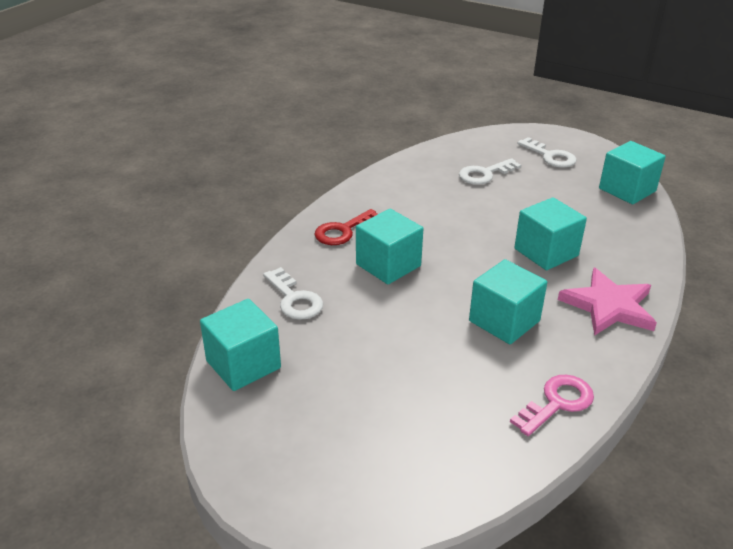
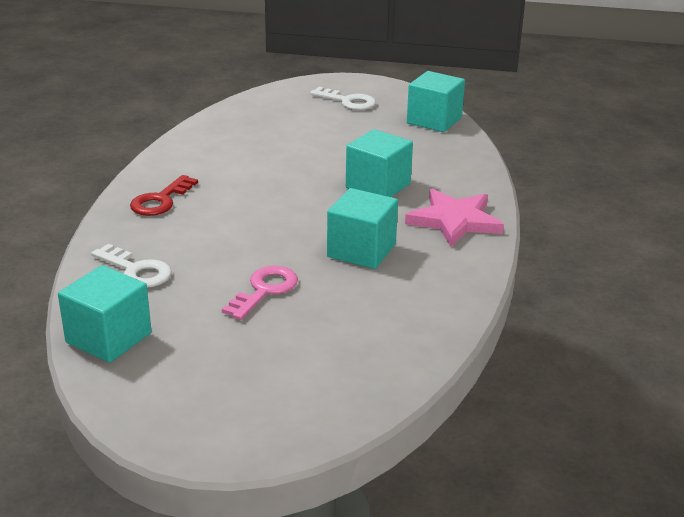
camera: 20 degrees left, 5 degrees down
turquoise cube [356,209,423,284] -> none
white key [459,158,521,185] -> none
pink key [510,375,594,436] -> pink key moved to [222,266,298,320]

